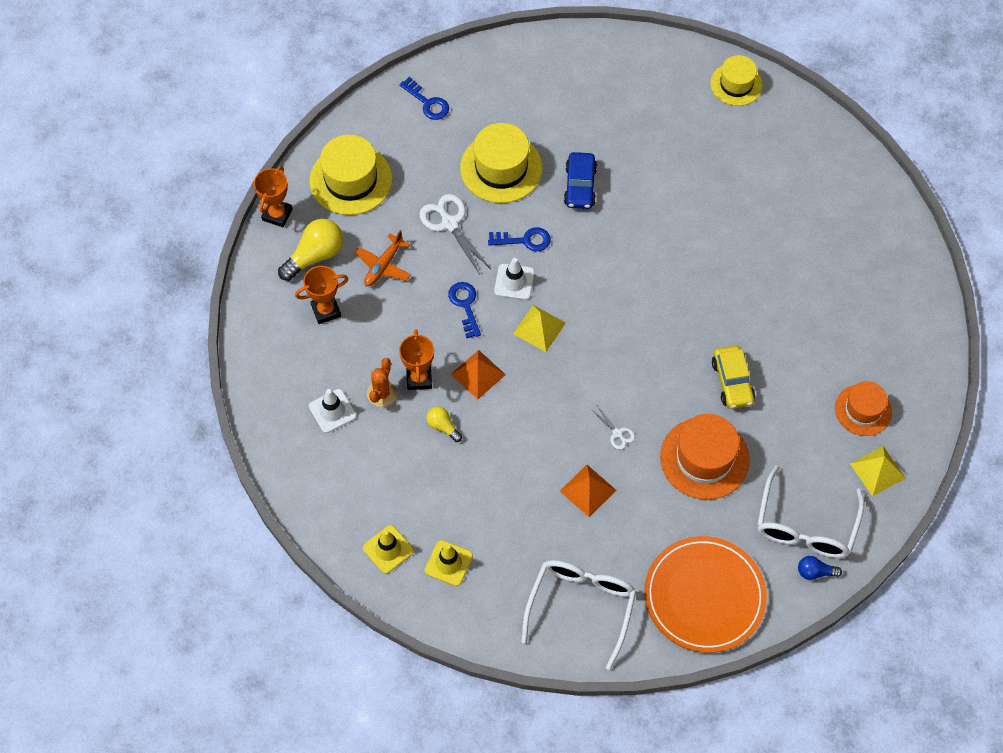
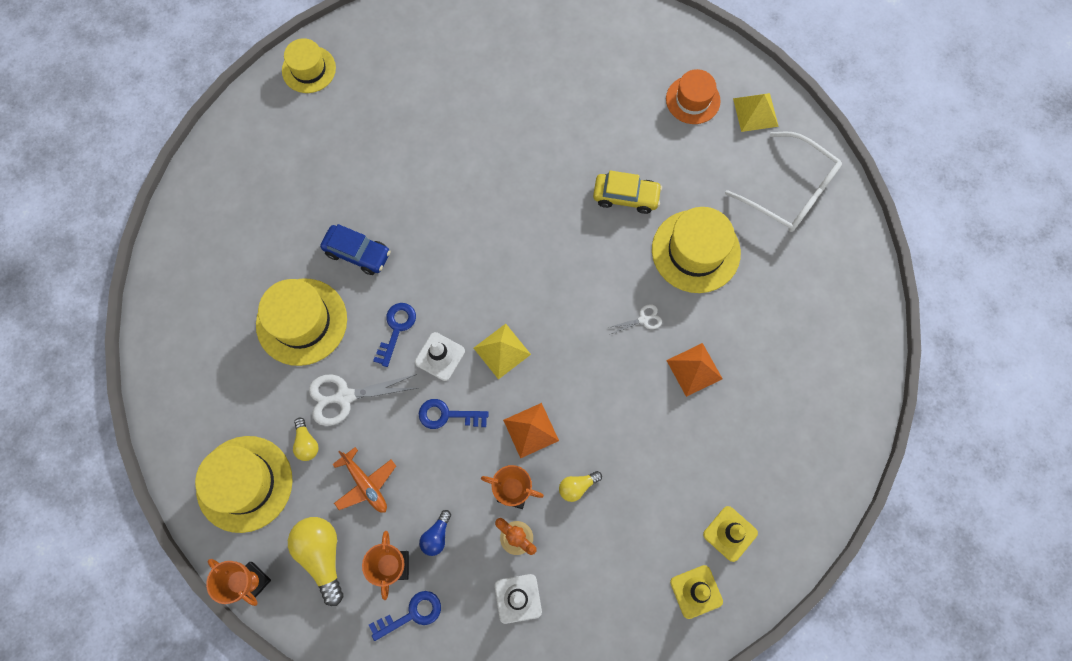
camera: 70 degrees left, 10 degrees up
blue key [399,77,449,120] -> blue key moved to [369,591,441,641]
white glasses [521,560,636,670] -> none
orange plate [644,536,767,653] -> none
orange hat [660,414,750,500] -> yellow hat [652,207,741,293]
blue light bulb [798,556,842,580] -> blue light bulb moved to [419,510,451,556]
none -> yellow light bulb [293,418,319,461]

